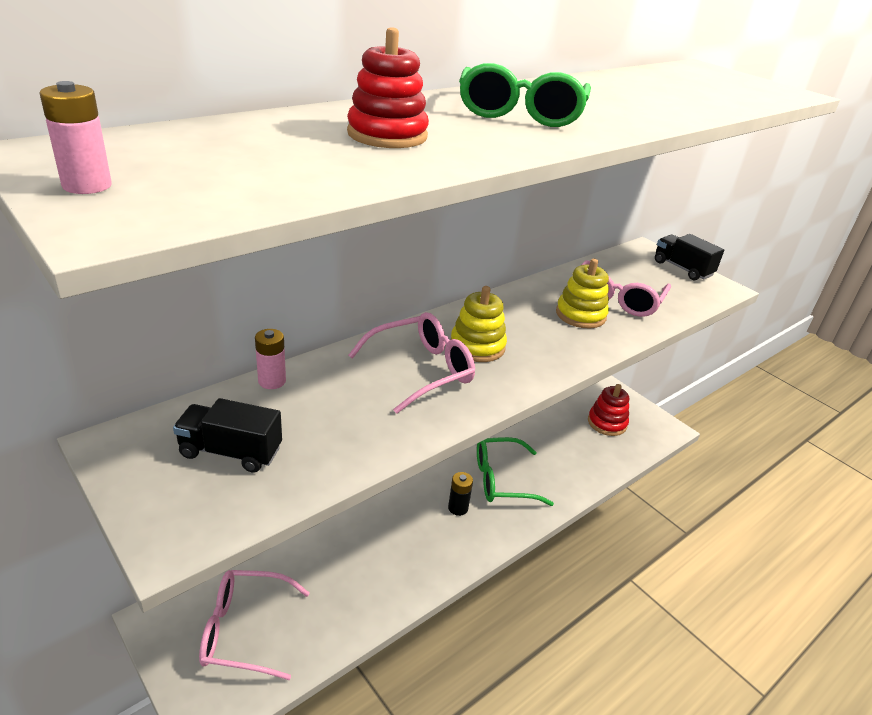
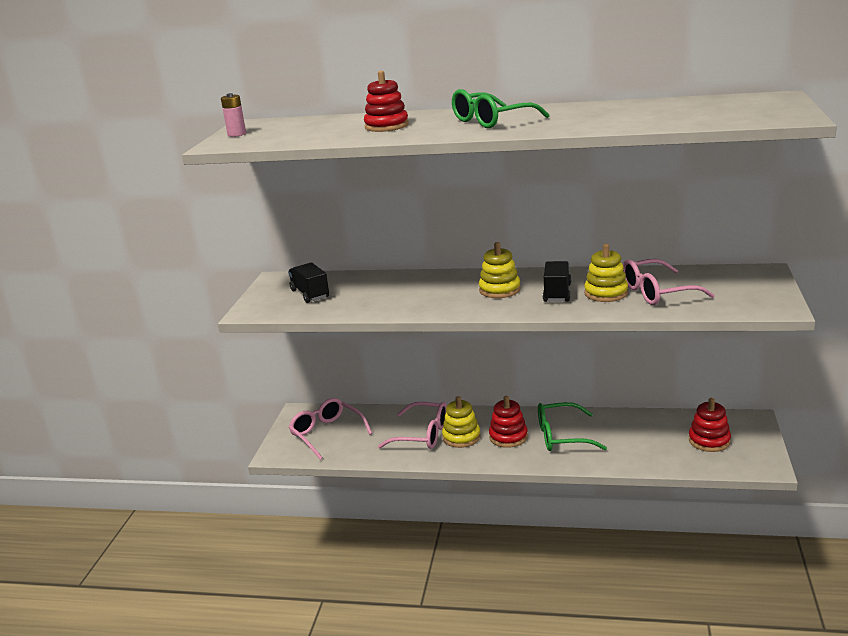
camera: 55 degrees right, 10 degrees down
pink battery [255,329,286,389] -> none
pink glasses [348,312,475,414] -> pink glasses moved to [378,402,447,449]
black battery [448,472,473,516] -> red stacking toy [489,396,528,448]
green glasses [477,437,554,506] -> green glasses turned 45 degrees counterclockwise [538,402,607,451]
black truck [655,234,724,280] -> black truck moved to [543,261,571,302]
none -> yellow stacking toy [442,396,480,448]

